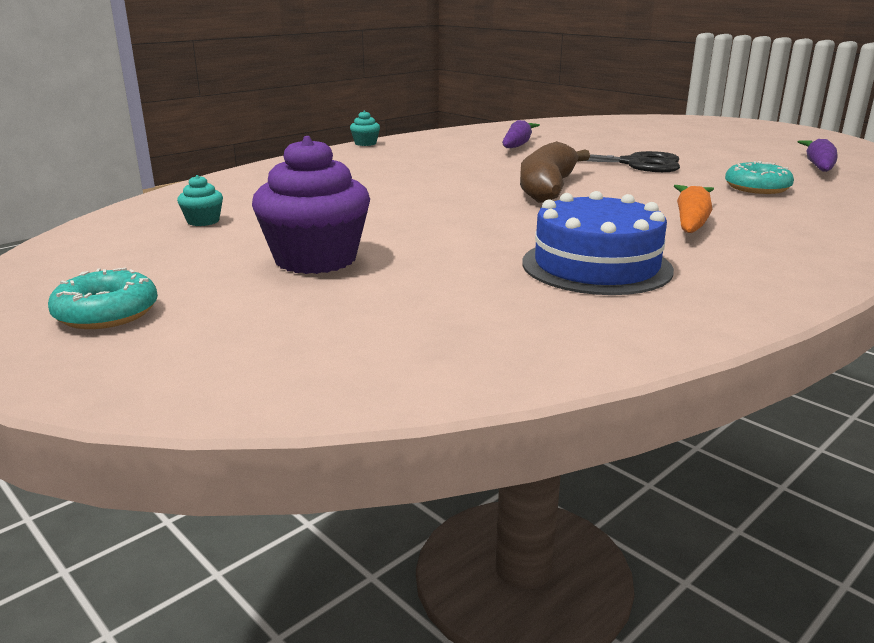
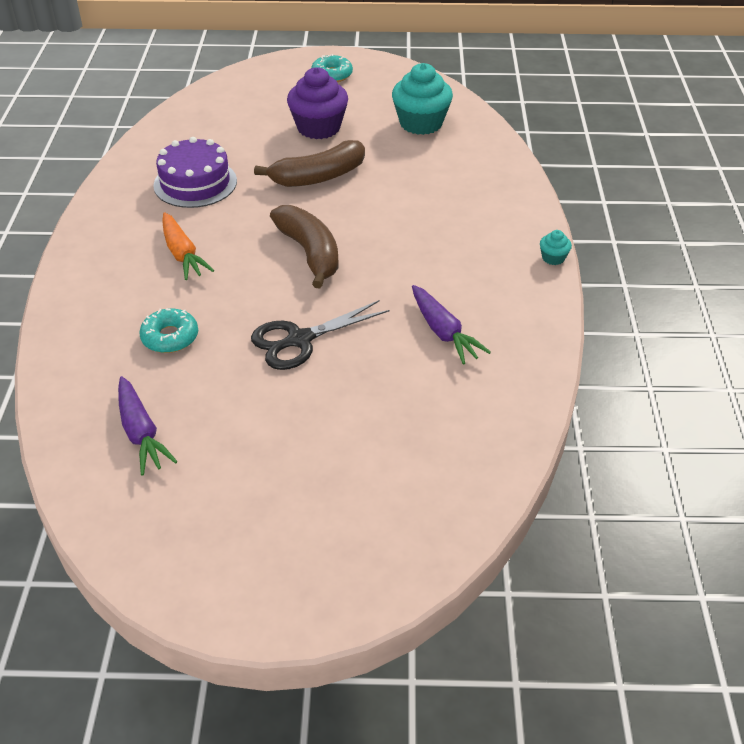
camera: 135 degrees right, 20 degrees up
turquoise cupcake [177,175,223,226] -> turquoise cupcake [392,63,453,135], size x2.26
blue cake [522,191,674,295] -> purple cake [153,137,237,208]
none -> brown banana [254,140,365,187]

